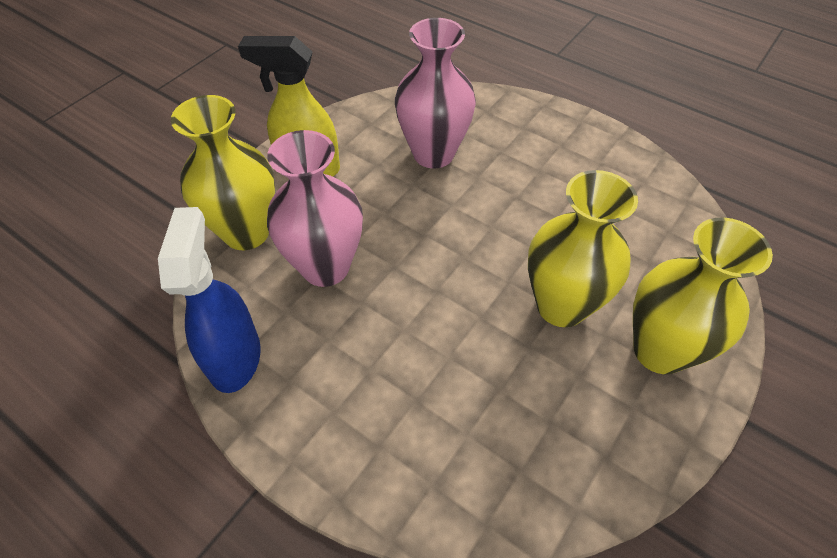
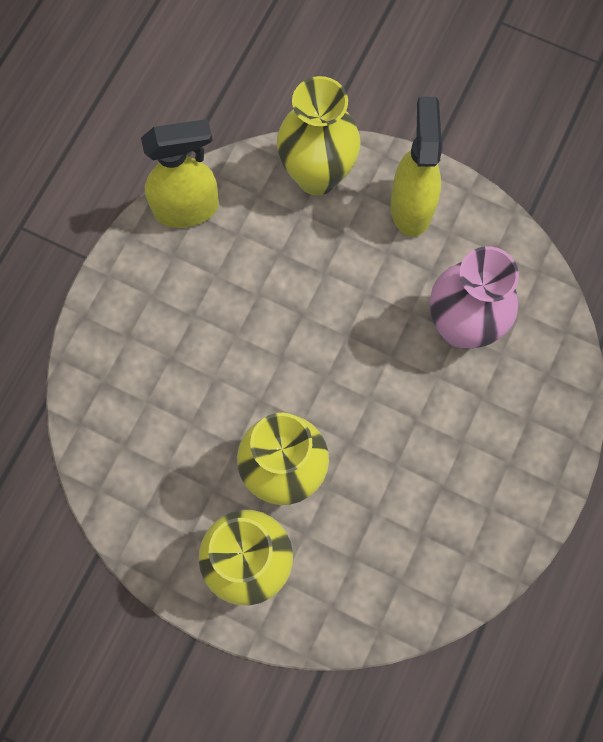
camera: 80 degrees right, 20 degrees up
blue spray bottle [158,207,261,393] -> yellow spray bottle [141,119,219,228]
pink vase [267,130,363,287] -> none

